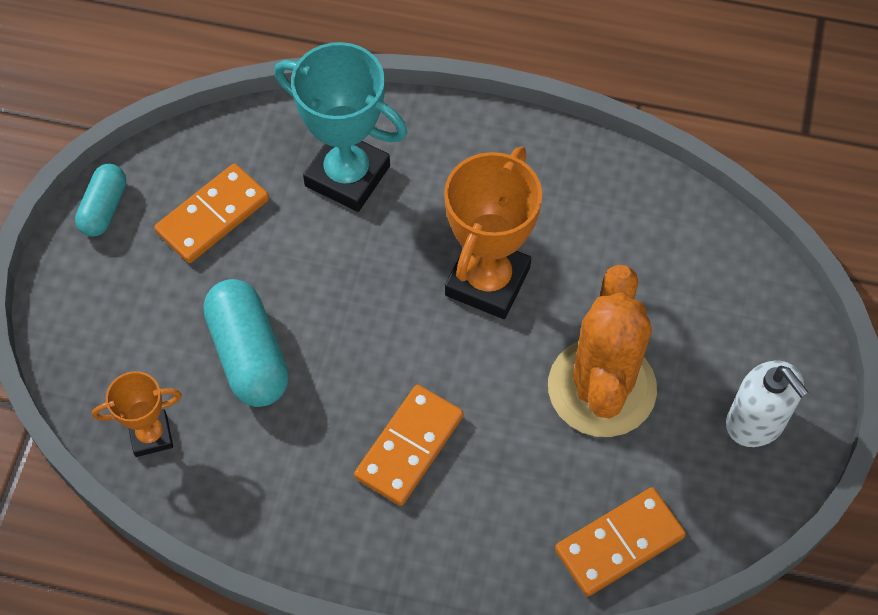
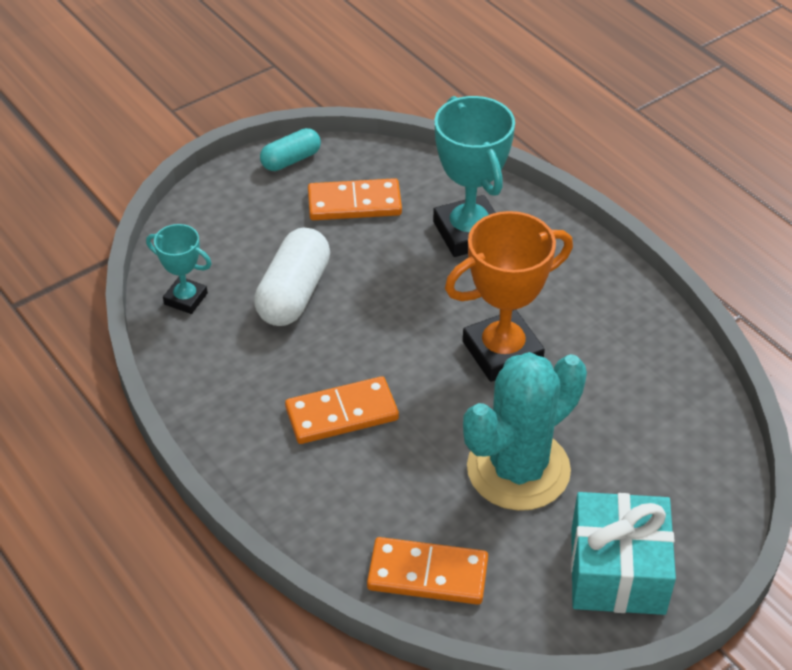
camera: 40 degrees right, 15 degrees down
orange trophy [92,371,182,457] -> turquoise trophy [146,224,212,314]
turquoise capsule [203,279,289,407] -> white capsule [254,228,330,326]
orange cactus [548,265,657,437] -> turquoise cactus [463,352,587,511]
white soap dispenser [726,361,809,447] -> turquoise gift [571,492,676,615]

